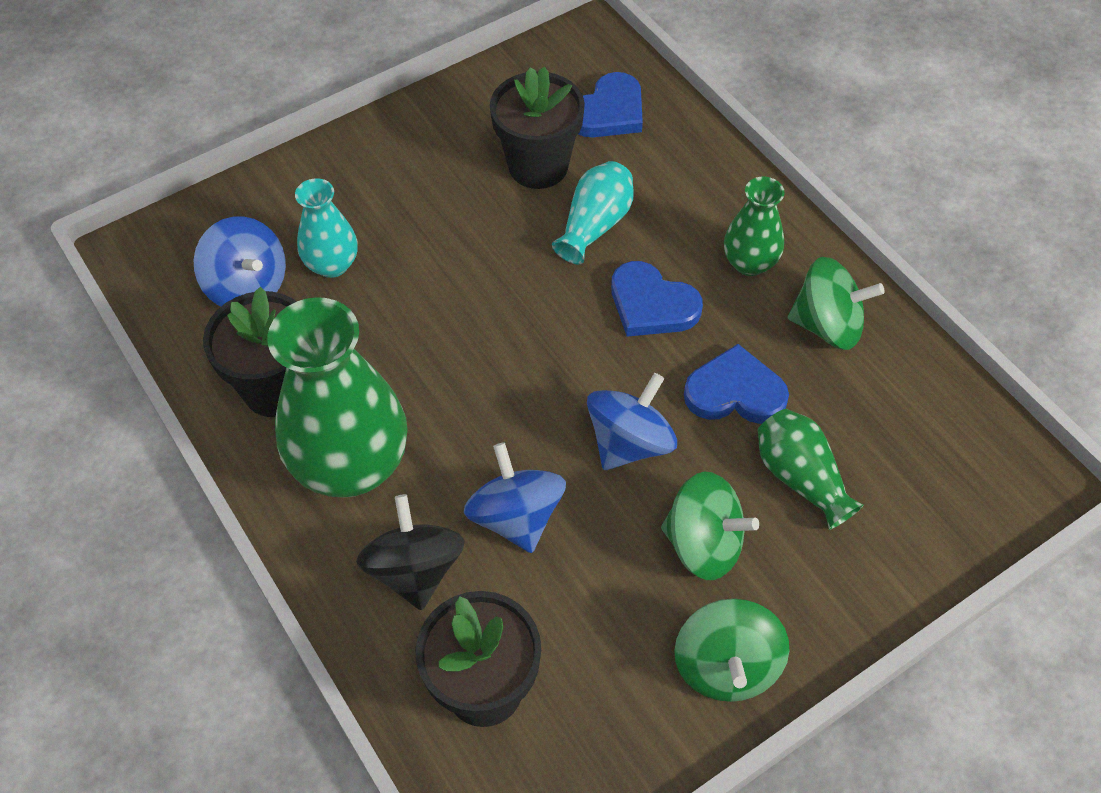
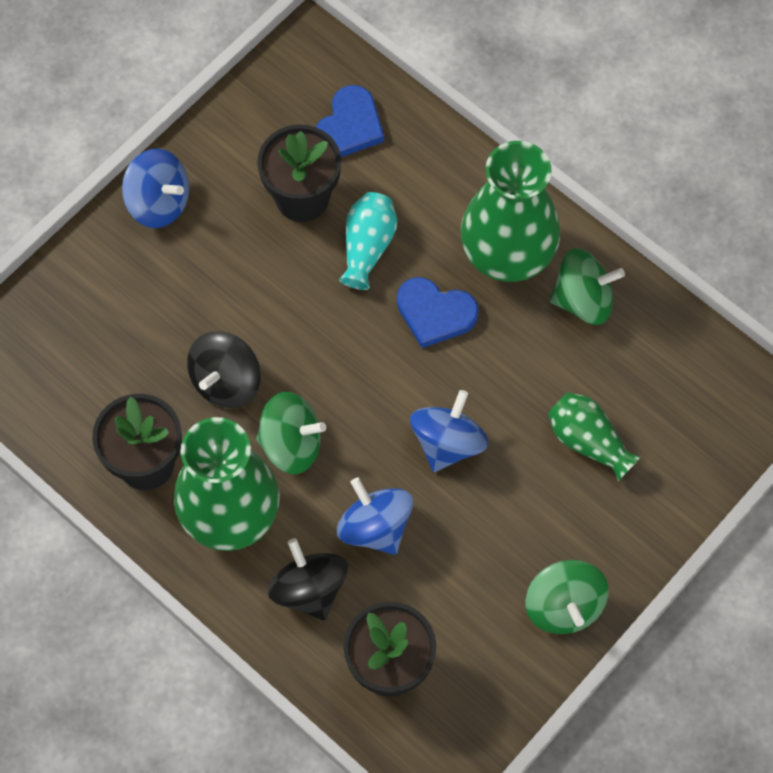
camera: 15 degrees left, 10 degrees up
blue spinning top [194,216,286,306] -> blue spinning top moved to [122,149,189,228]
turquoise vase [295,178,358,278] -> none
green spinning top [661,472,759,580] -> green spinning top moved to [256,392,326,474]
blue heart [684,344,789,424] -> none
green vase [724,177,785,276] -> green vase [460,141,560,282], size x1.92
none -> black spinning top [187,331,261,408]

